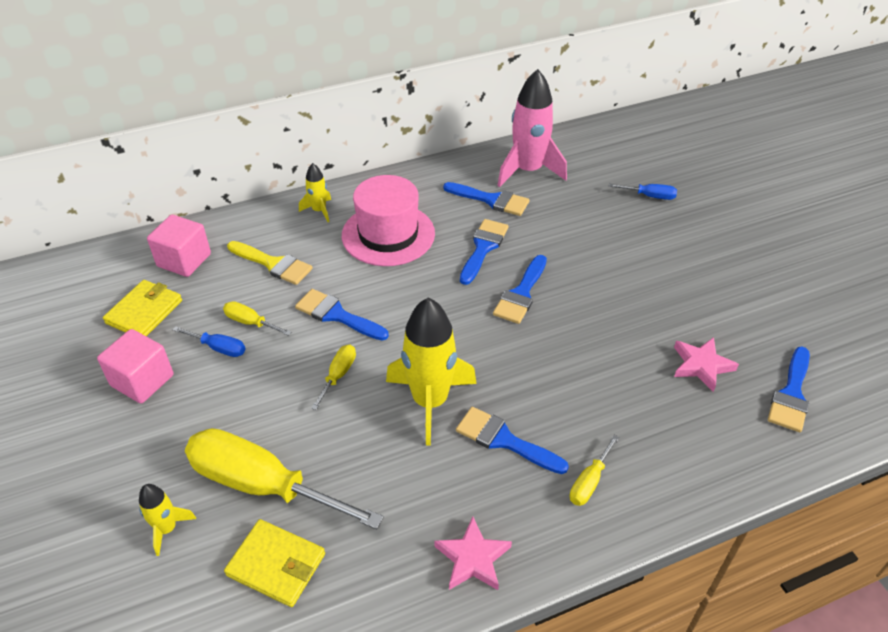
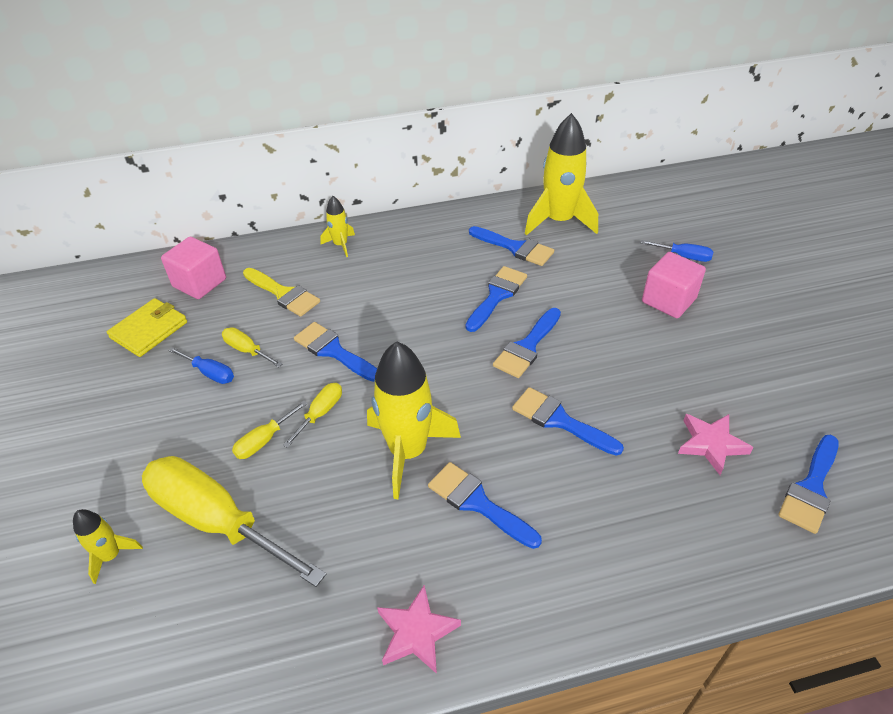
camera: 10 degrees right, 0 degrees up
pink cube [97,329,173,403] -> pink cube moved to [642,252,706,318]
yellow wallet [224,519,325,607] -> none
pink hat [342,175,435,266] -> none
pink rocket [497,69,567,187] -> yellow rocket [525,113,598,235]
yellow screwdriver [570,435,619,506] -> yellow screwdriver moved to [232,401,308,459]
none -> blue brush [512,387,624,456]

